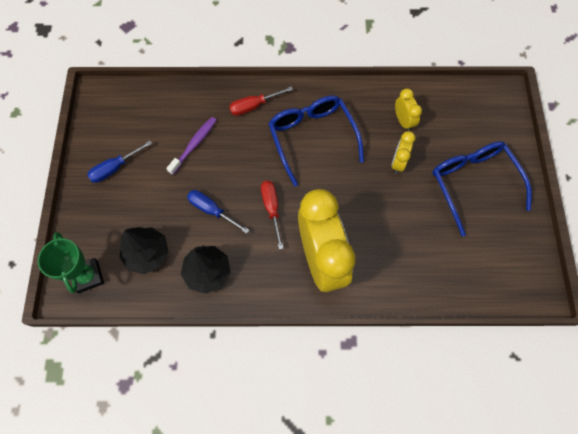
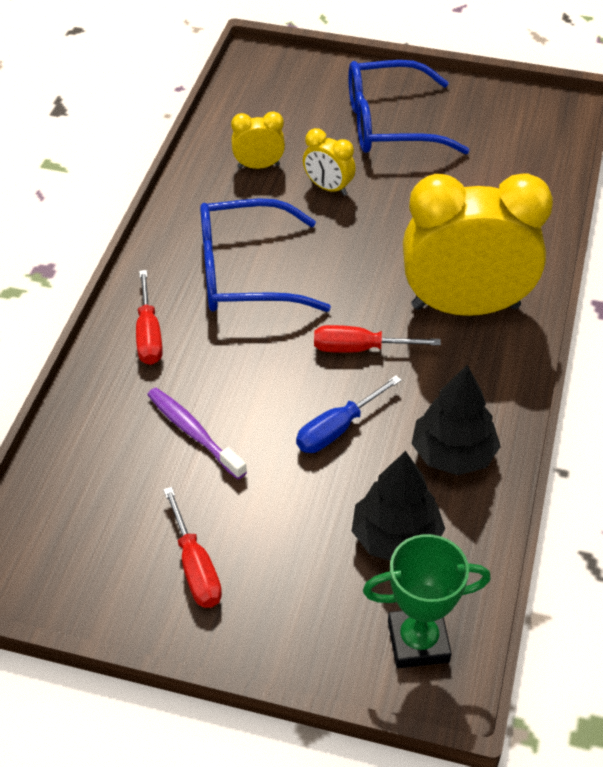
camera: 75 degrees left, 20 degrees down
blue screwdriver [87,141,152,183] -> red screwdriver [163,487,222,608]

